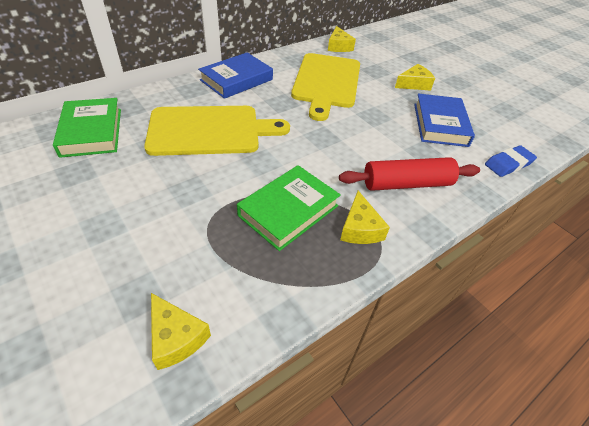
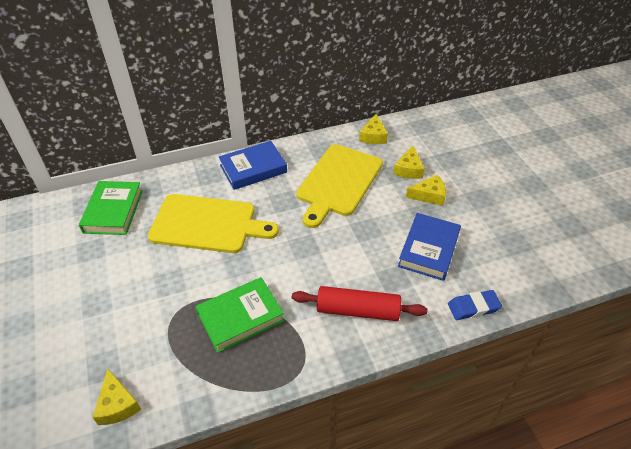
camera: 20 degrees right, 0 degrees up
yellow cheese [340,191,390,244] -> yellow cheese moved to [393,146,425,179]

